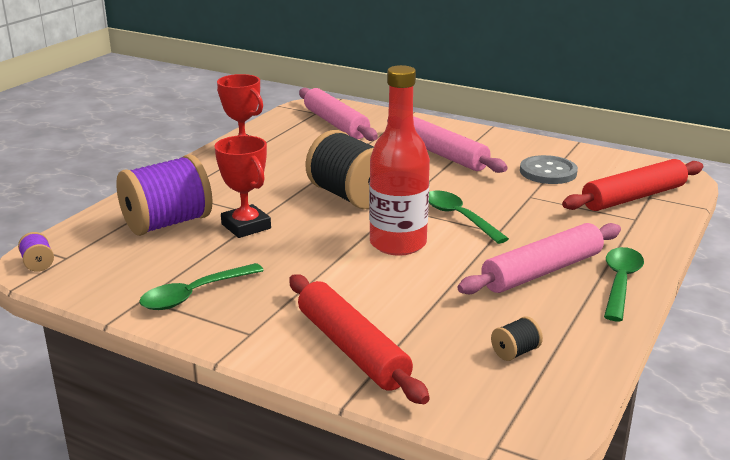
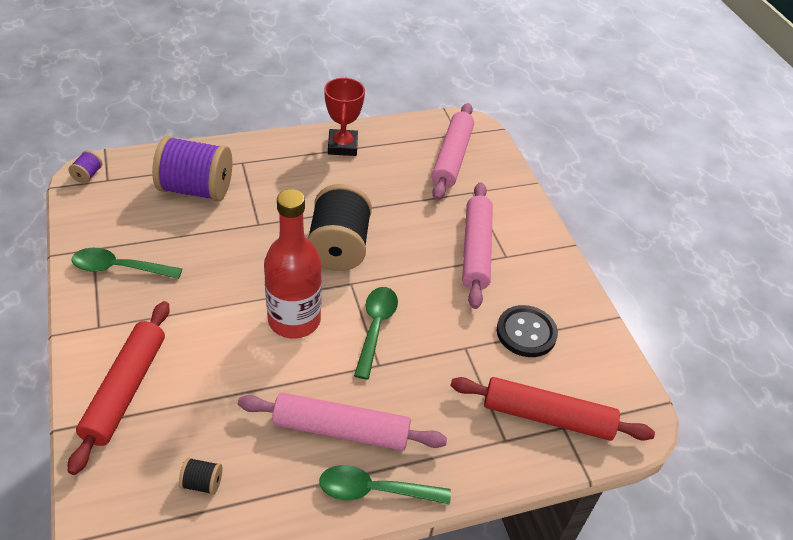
camera: 40 degrees right, 20 degrees up
red trophy [214,135,271,238] -> none
grey button [520,155,578,184] -> black button [497,305,558,357]
green spoon [604,247,644,321] -> green spoon turned 150 degrees counterclockwise [319,465,451,505]

